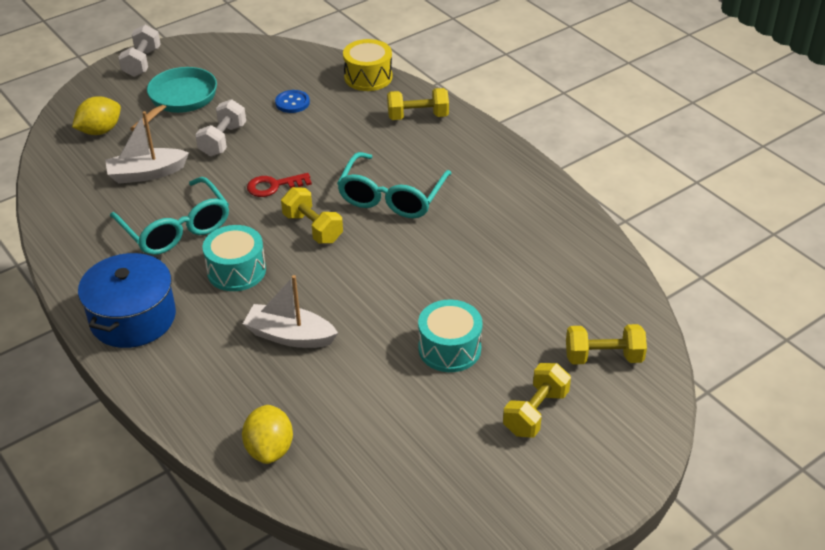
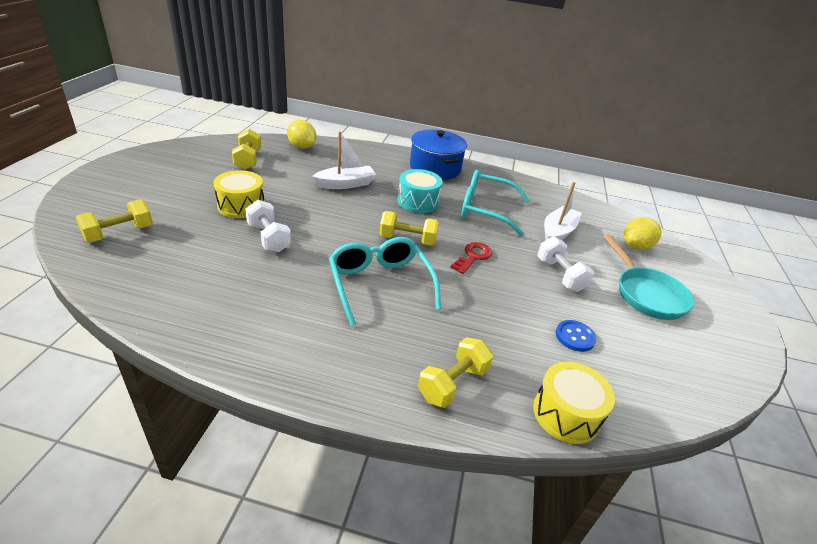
camera: 135 degrees right, 5 degrees down
yellow lemon [72,96,121,135] -> yellow lemon turned 45 degrees clockwise [624,217,661,250]
white dumbbell [118,25,161,77] -> white dumbbell moved to [245,200,291,252]
turquoise drum [418,299,483,372] -> yellow drum [213,170,264,218]
yellow dumbbell [503,363,571,438] -> yellow dumbbell moved to [232,129,261,170]

